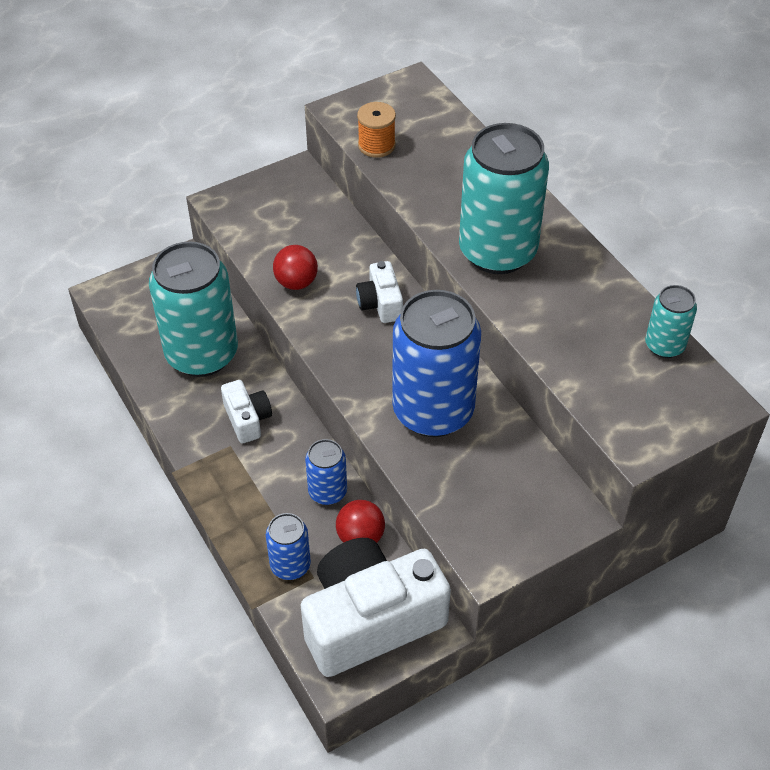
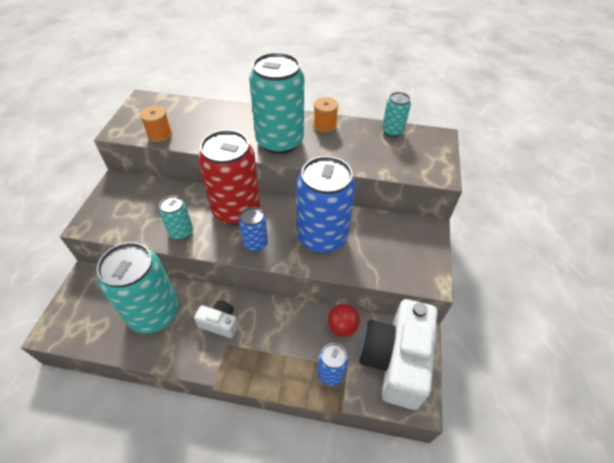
camera: 50 degrees left, 0 degrees up
red ball [273,245,318,290] -> turquoise can [159,196,193,240]
blue can [305,439,347,505] -> blue can moved to [239,207,268,252]
white camera [356,261,403,323] -> red can [198,130,260,225]
none -> orange spool [313,97,338,133]

